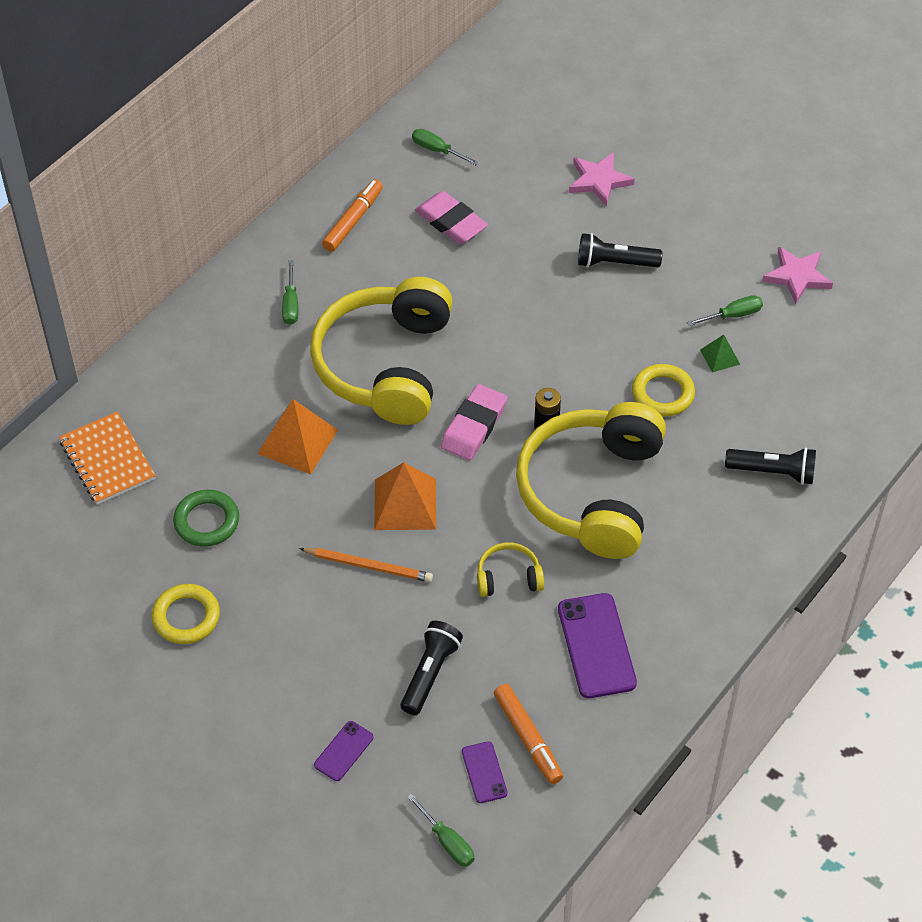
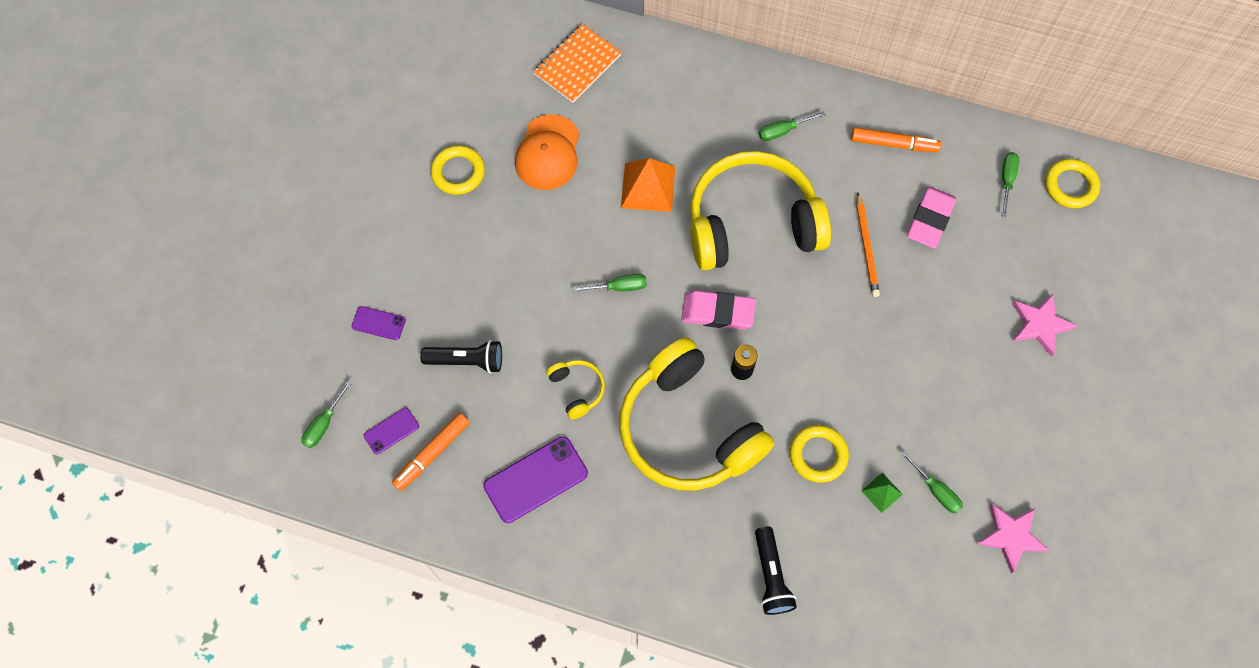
camera: 70 degrees right, 15 degrees up
green ring [173,490,239,547] -> orange cap [515,114,579,190]
orange pencil [299,548,433,582] -> orange pencil moved to [856,193,880,297]
orange pyramid [374,462,436,530] -> green screwdriver [573,274,647,292]
yellow headphones [516,402,666,559] -> yellow headphones turned 120 degrees counterclockwise [619,337,774,490]
black flashlight [578,233,662,268] -> none
none -> yellow ring [1045,159,1100,209]

